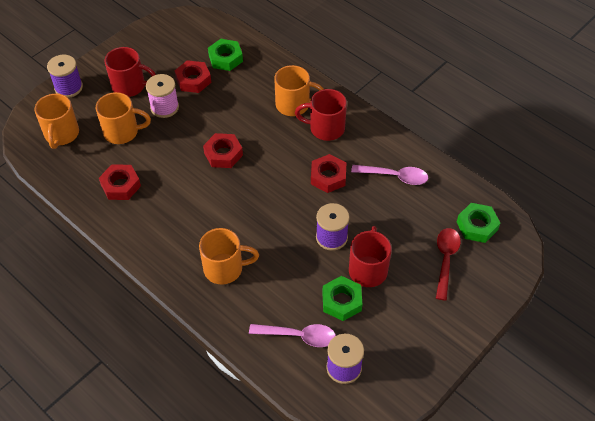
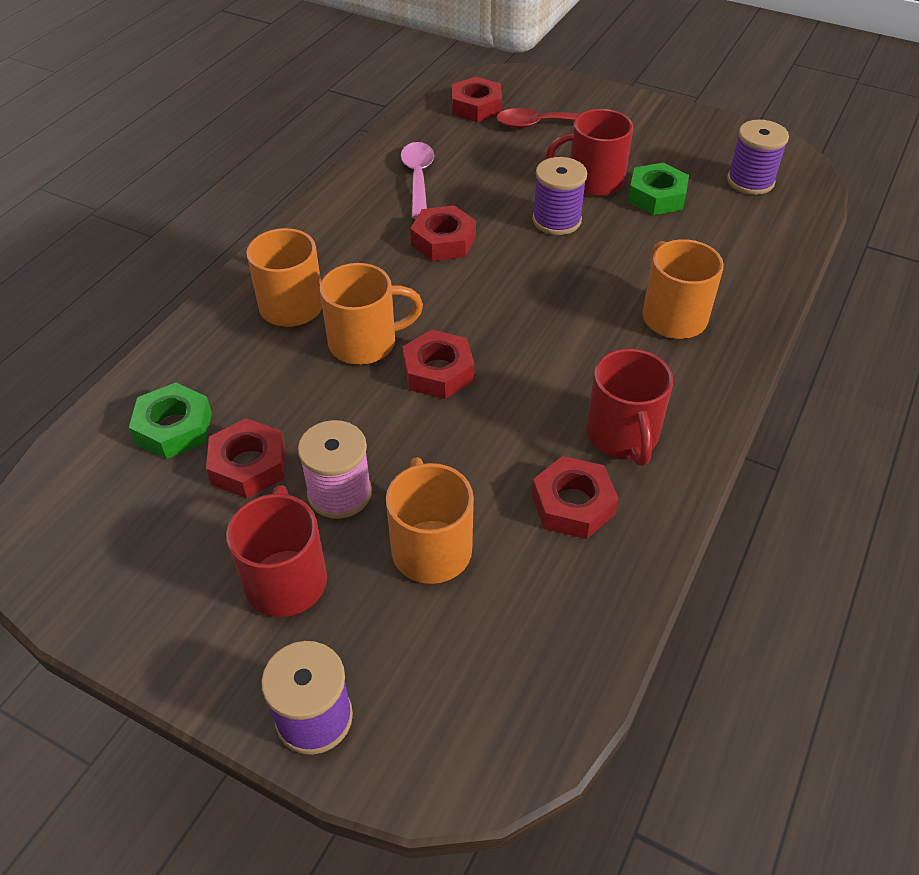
camera: 105 degrees left, 5 degrees down
orange mug [34,94,79,149] -> orange mug moved to [320,263,423,365]
pink spoon [249,324,336,347] -> none
red mug [295,89,347,141] -> red mug moved to [586,349,673,466]
green nut [457,203,500,243] -> red nut [452,77,502,122]

